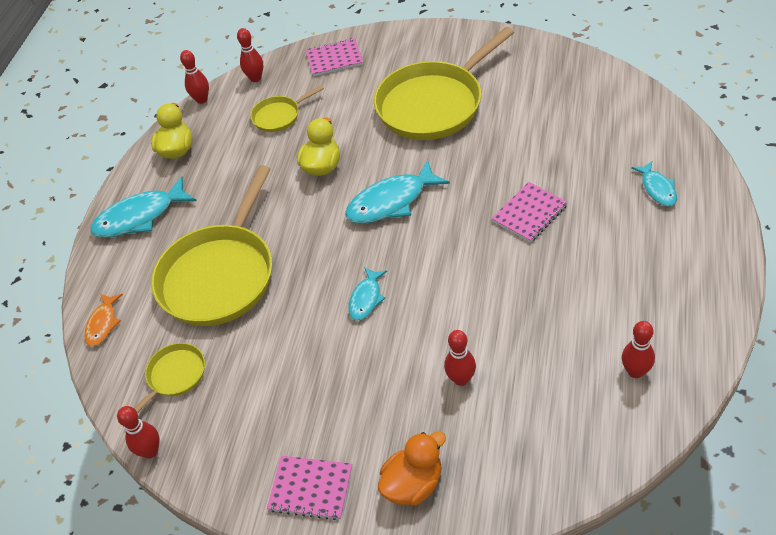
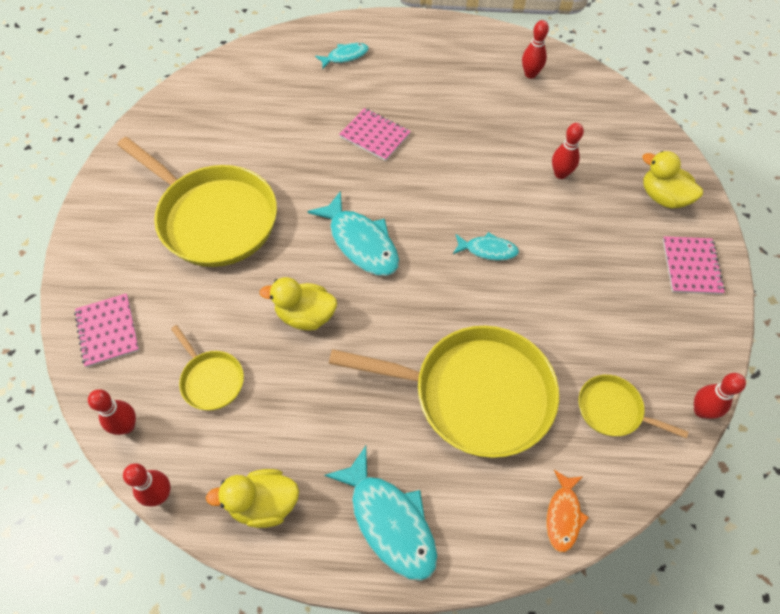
camera: 105 degrees left, 10 degrees up
orange fish [84,294,123,347] -> orange fish turned 105 degrees clockwise [546,470,589,552]
orange duck [378,431,446,505] -> yellow duck [642,151,703,209]

